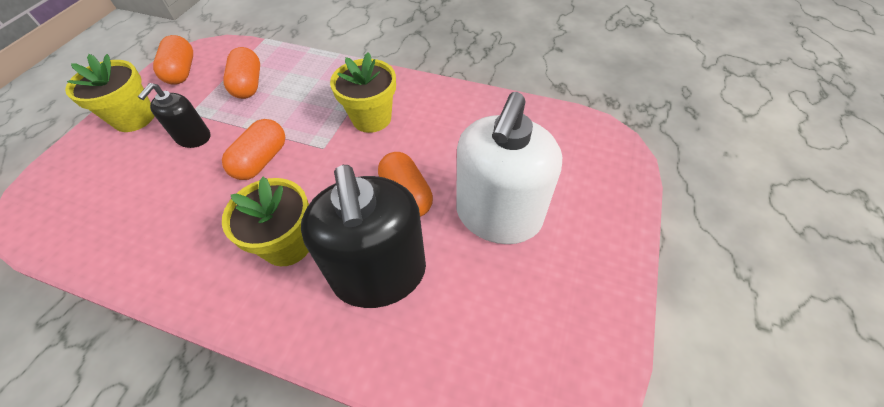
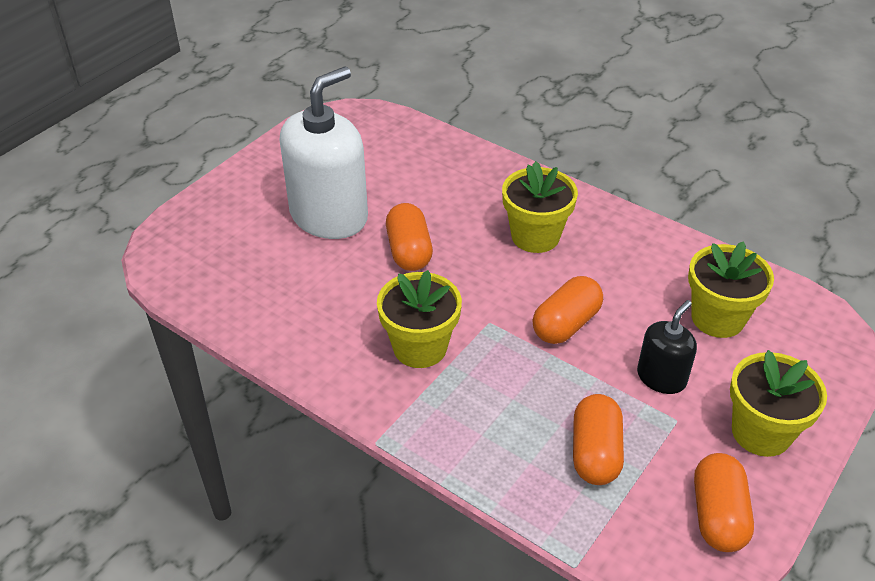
camera: 165 degrees left, 10 degrees down
black soap dispenser [301,165,426,308] -> none
none -> yellow flower pot [688,241,774,338]

